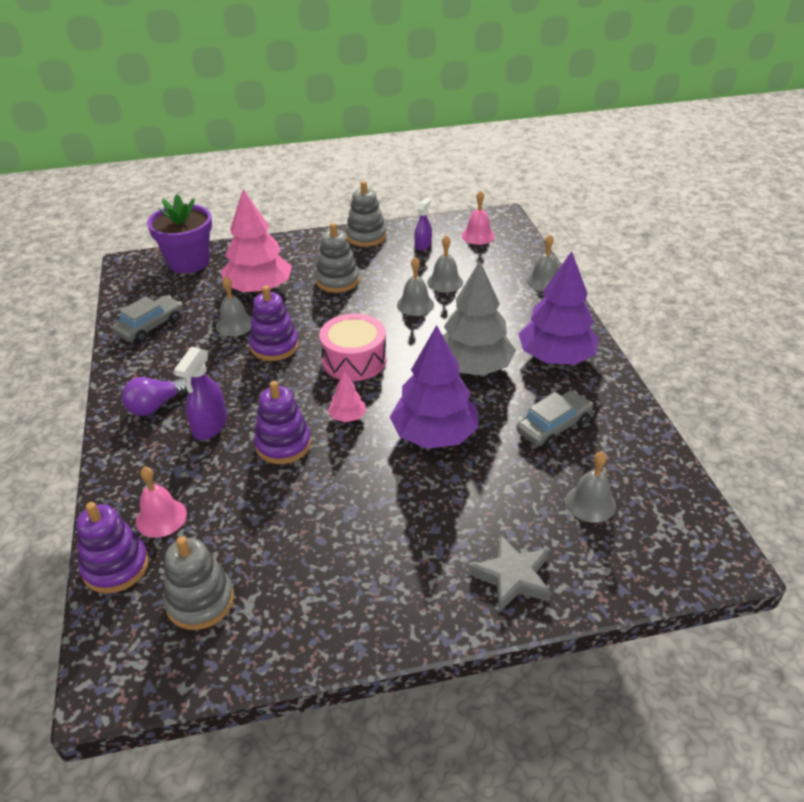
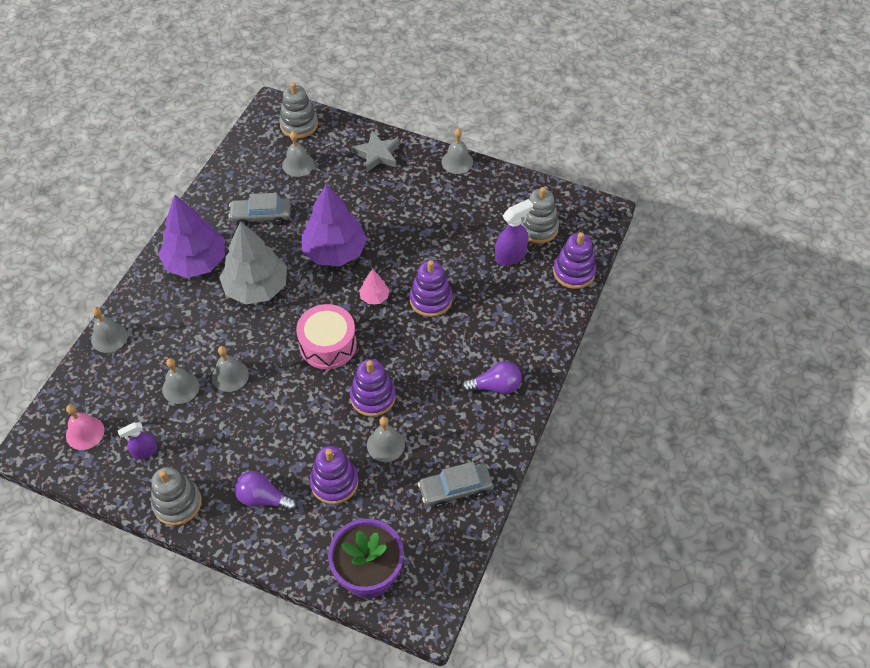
camera: 145 degrees left, 15 degrees up
pink bell [136,466,187,538] -> none
purple spray bottle [174,347,227,440] -> purple spray bottle moved to [495,199,533,266]
pink tree [221,189,292,293] -> purple stacking toy [310,446,358,504]
grey stacking toy [315,223,359,293] -> grey stacking toy moved to [279,82,318,138]
none -> purple light bulb [235,471,297,512]
none -> grey bell [441,128,473,174]

